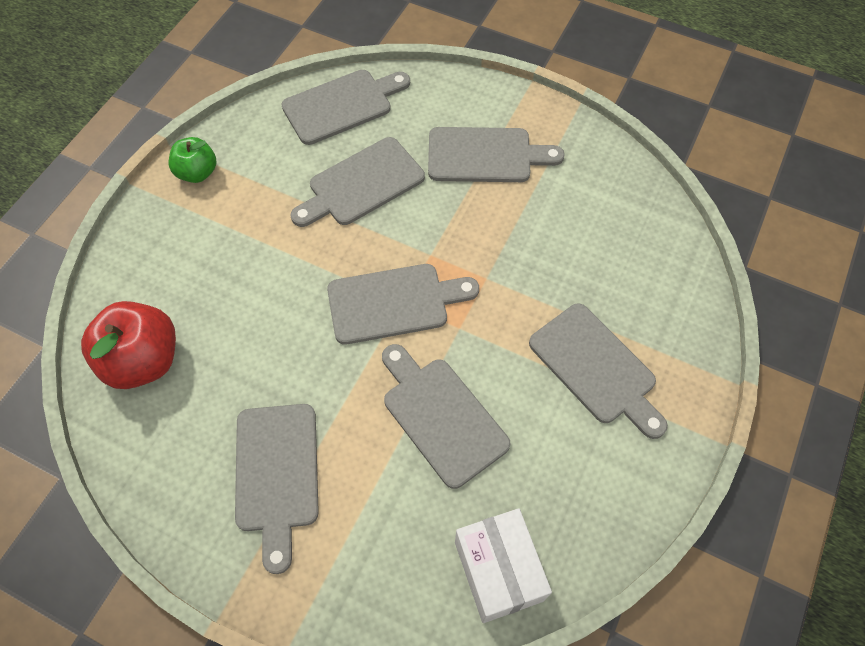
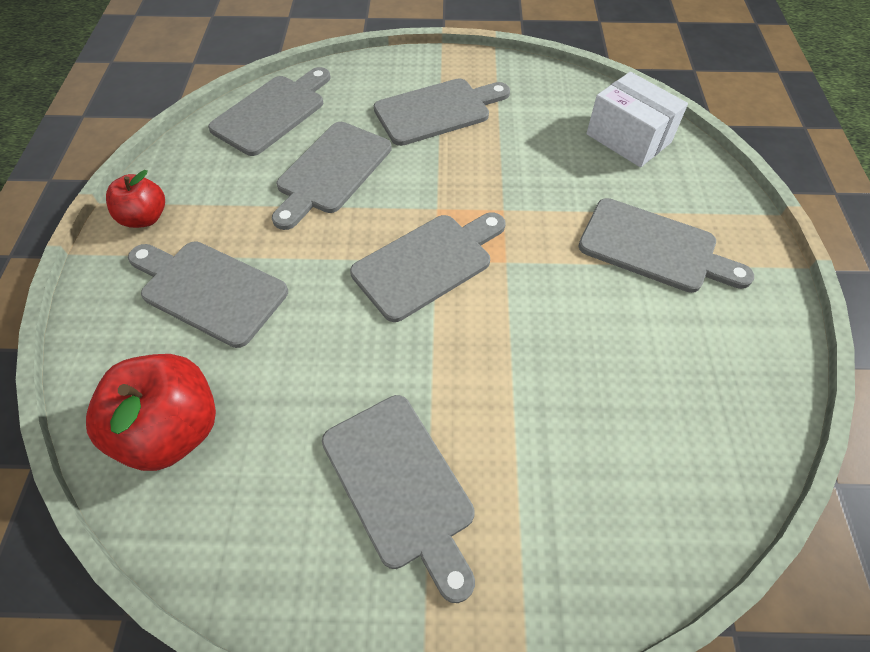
camera: 25 degrees left, 5 degrees down
green apple [169,137,216,183] -> red apple [106,170,165,228]
grey cutting board [382,344,511,489] -> grey cutting board moved to [128,241,288,348]
white box [455,508,552,623] -> white box moved to [586,72,688,167]

